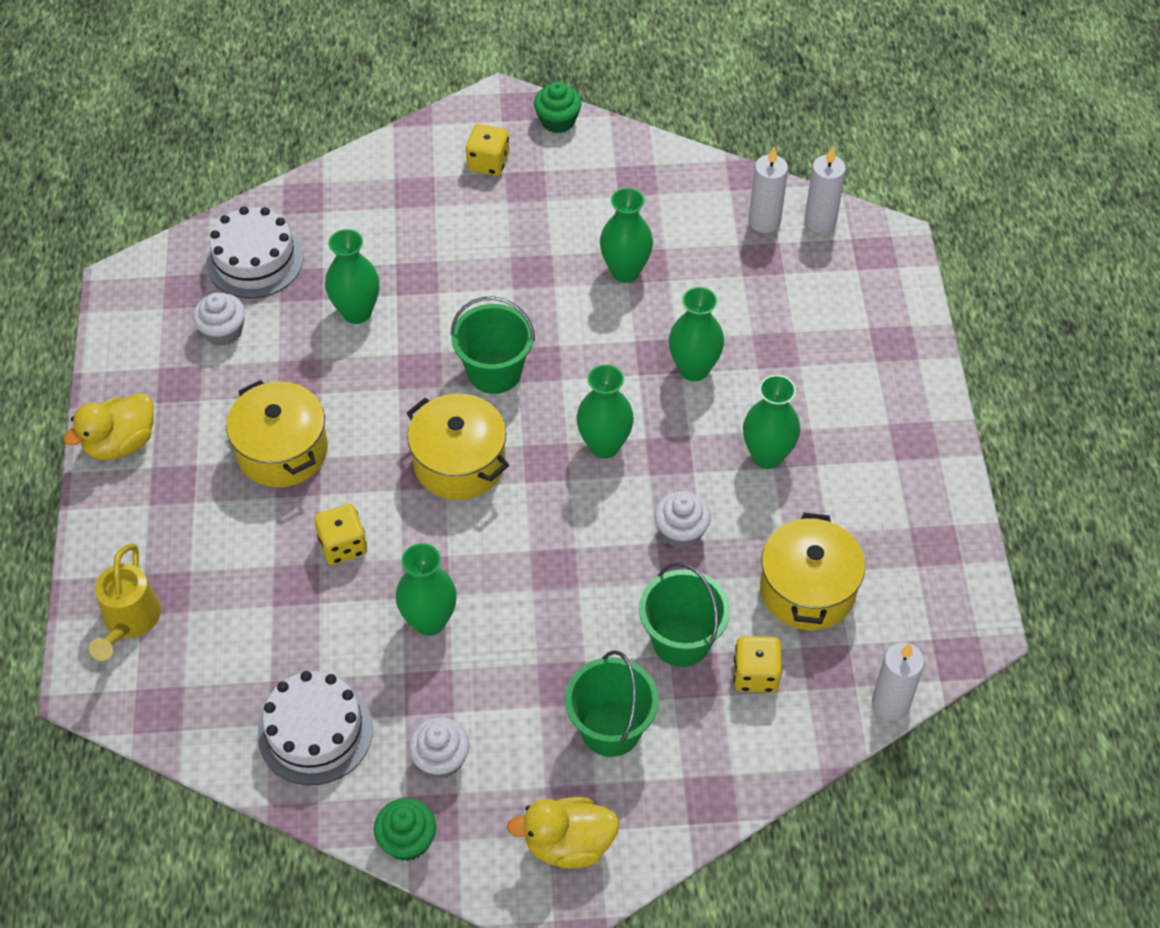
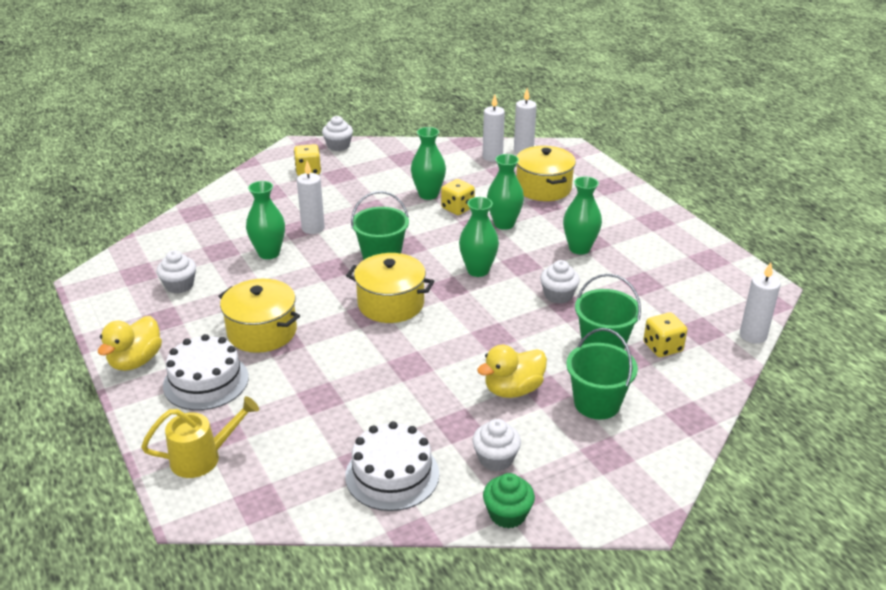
camera: 25 degrees left, 20 degrees down
yellow watering can [89,543,161,661] -> yellow watering can turned 90 degrees counterclockwise [141,396,259,478]
white cake [206,206,304,298] -> white cake moved to [163,334,249,410]
yellow dice [314,504,367,565] -> yellow dice moved to [441,179,475,215]
green vase [396,543,457,636] -> none
yellow duck [507,797,619,869] -> yellow duck moved to [477,345,547,398]
green cupcake [534,81,582,133] -> white cupcake [322,116,353,151]
yellow pot [760,513,865,630] -> yellow pot moved to [516,146,576,201]
none -> white candle [297,161,325,234]

